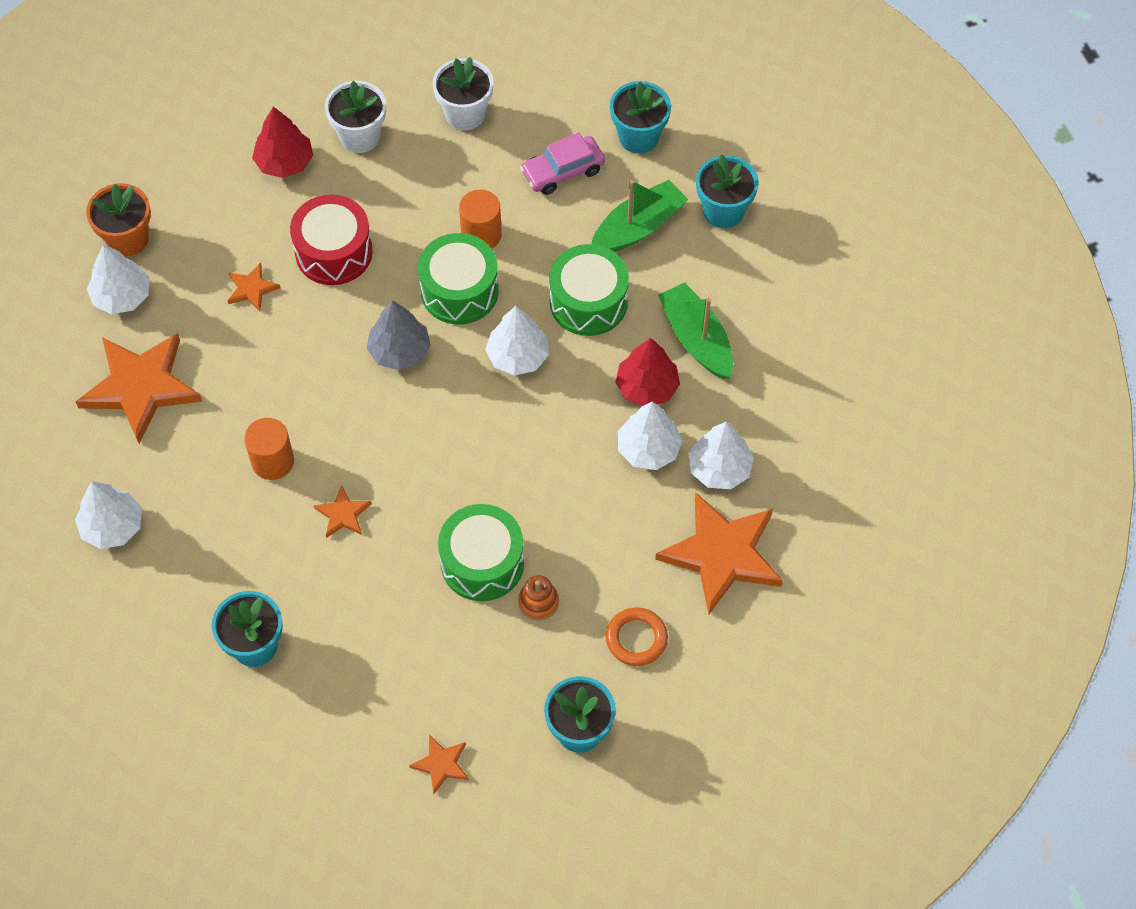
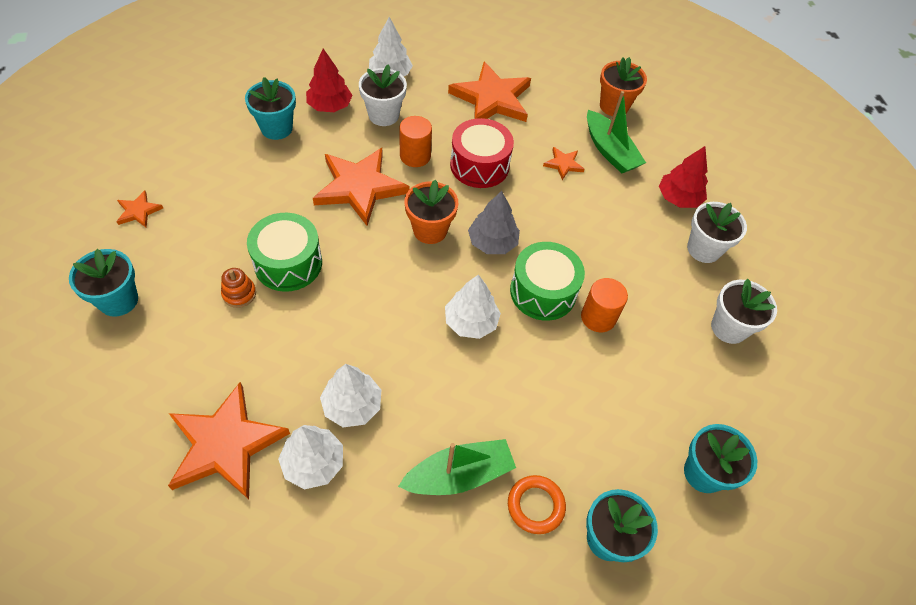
camera: 95 degrees right, 5 degrees down
white tree [87,244,150,314] -> none
red drum [290,195,373,285] -> red drum moved to [450,118,514,188]
orange star [314,485,372,538] -> orange star [313,148,409,226], size x2.21
pink car [520,132,605,195] -> none
green drum [549,244,629,336] -> none
green boat [592,180,688,252] -> green boat moved to [587,91,646,174]
orange ring [606,607,668,666] -> orange ring moved to [508,475,566,534]
red tree [615,338,680,406] -> red tree moved to [306,49,353,112]
none -> white flower pot [359,64,407,126]
none -> orange flower pot [405,180,458,244]

